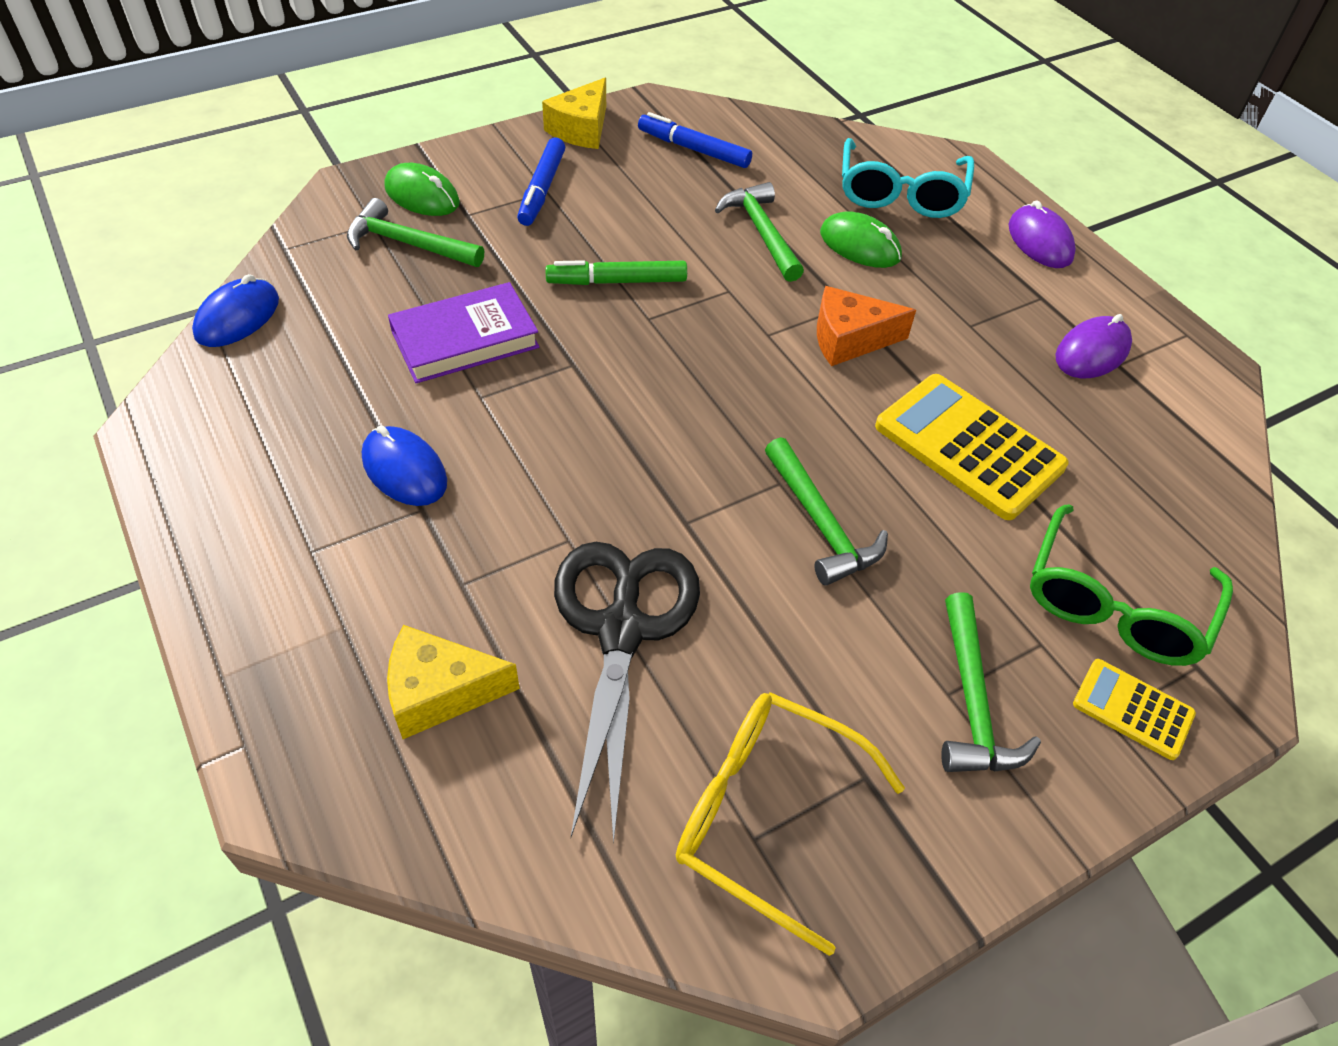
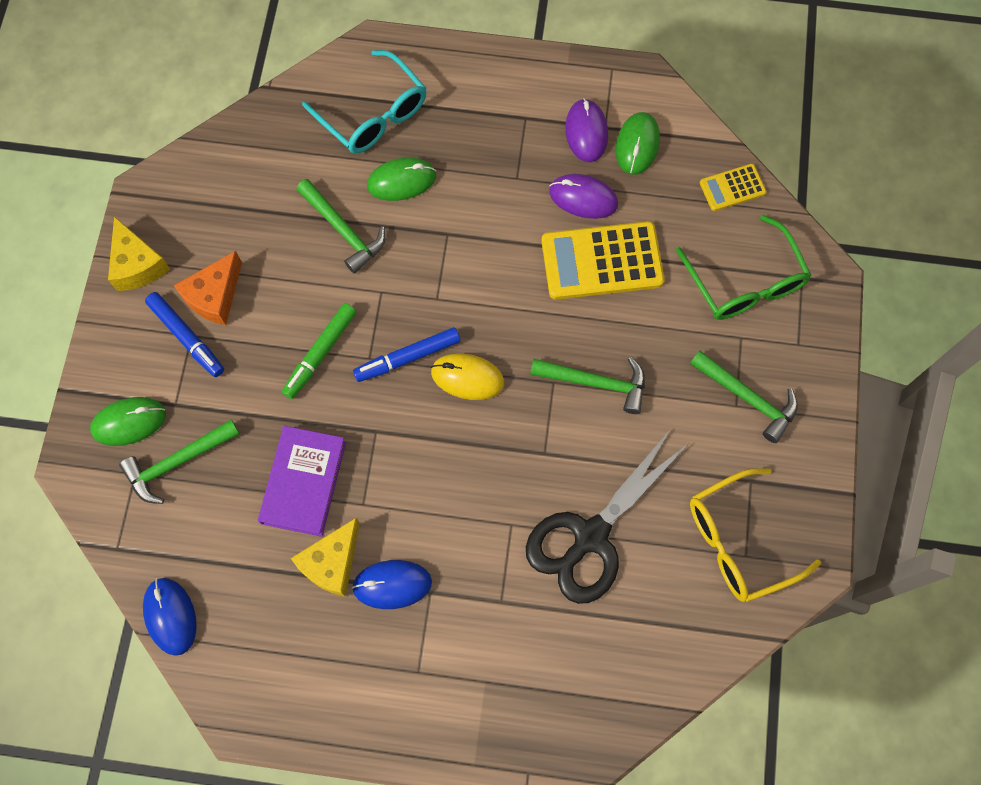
camera: 50 degrees left, 20 degrees up
yellow cheese [387,625,520,739] -> yellow cheese moved to [291,518,360,597]
black scissors [554,542,700,845] -> black scissors turned 90 degrees counterclockwise [526,430,689,604]
blue marker [638,112,752,168] -> blue marker moved to [353,327,460,382]
green hammer [715,182,804,282] -> green hammer turned 150 degrees counterclockwise [296,179,385,274]
orange cheese [817,286,916,366] -> orange cheese moved to [174,251,242,325]
purple mouse [1009,200,1076,268] -> purple mouse moved to [549,174,618,219]
yellow calculator [1073,659,1196,760] -> yellow calculator moved to [700,164,766,211]
none -> yellow mouse [431,353,504,400]
none -> green mouse [616,112,660,175]

